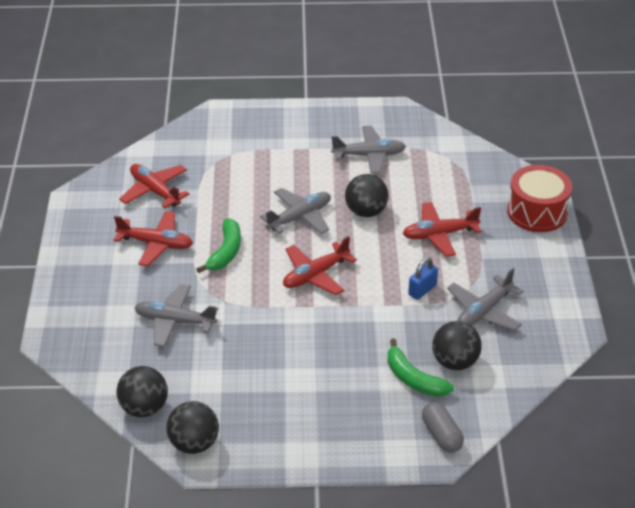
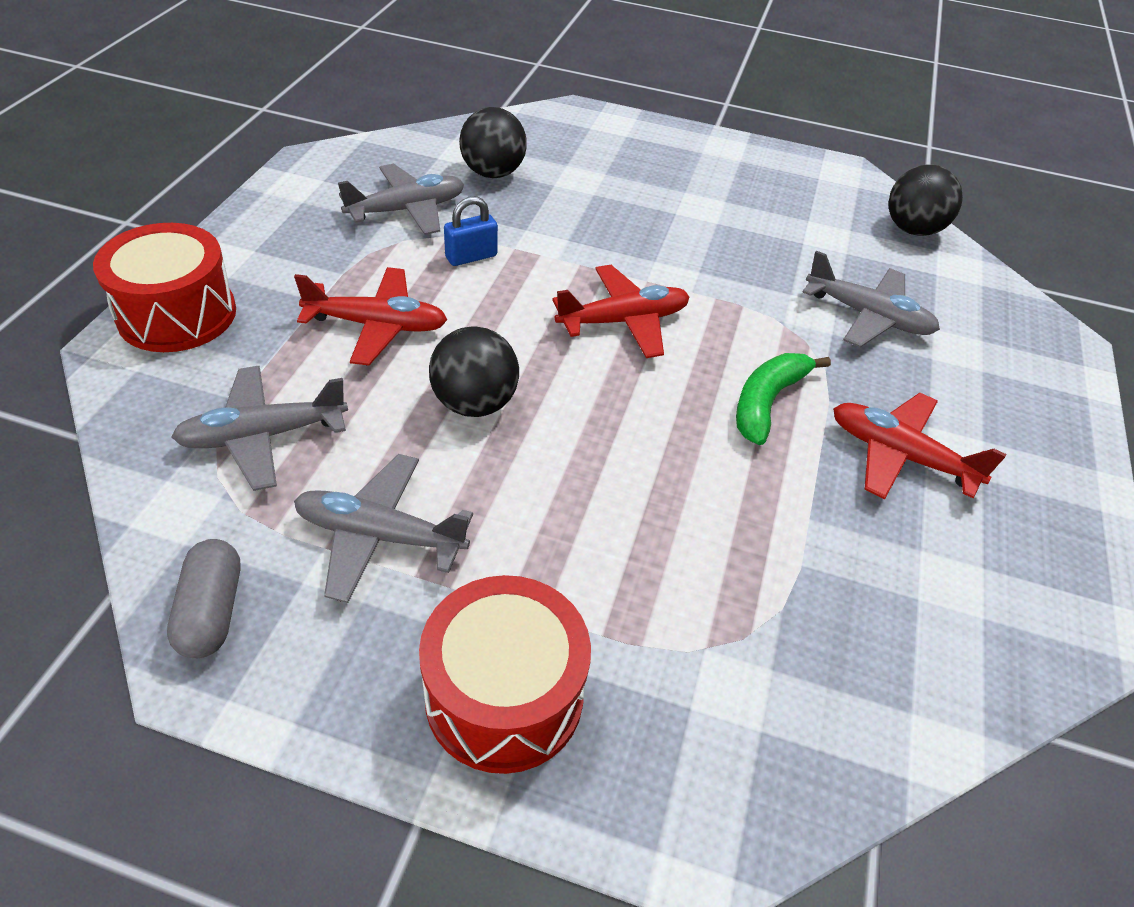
camera: 165 degrees left, 5 degrees up
red plane [119,164,190,208] -> none
black ball [166,401,219,454] -> none
grey plane [260,188,331,234] -> grey plane moved to [172,366,348,491]
green banana [388,339,454,397] -> none
grey capsule [422,402,464,452] -> grey capsule moved to [167,539,240,658]
none -> red drum [419,575,591,774]

